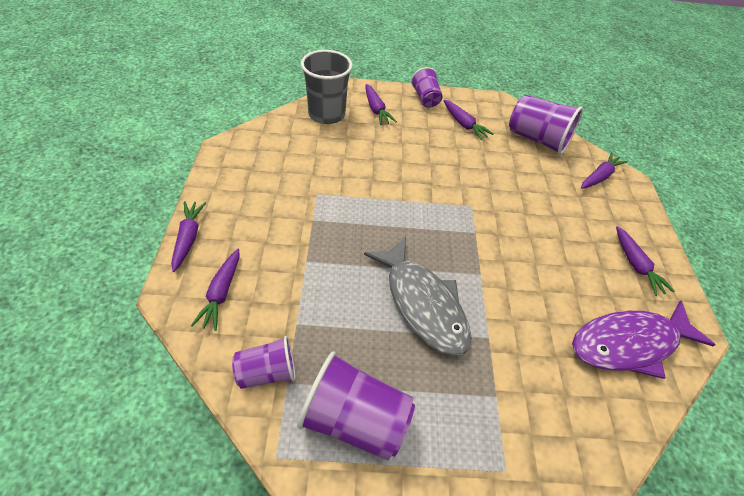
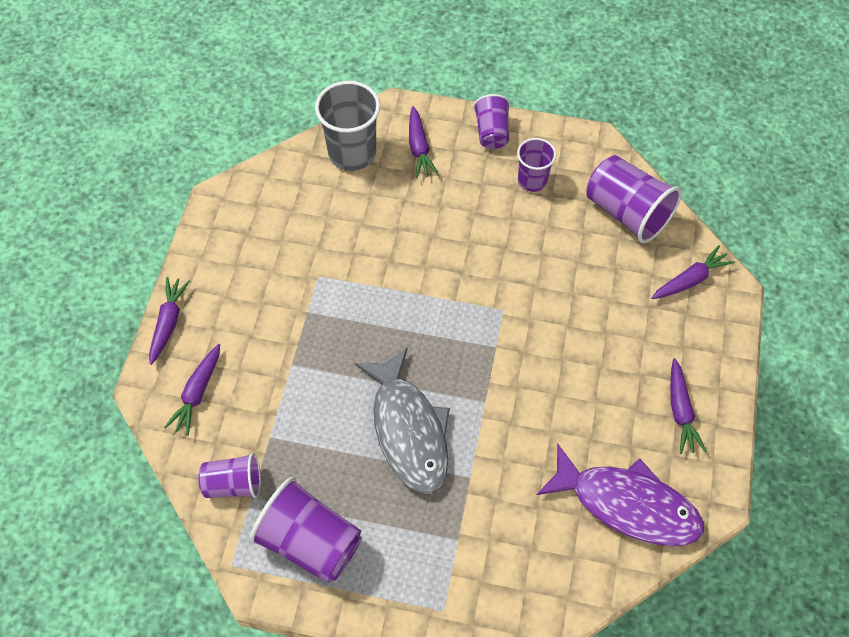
camera: 15 degrees right, 10 degrees up
purple carrot [444,100,494,140] -> purple cup [517,138,556,192]
purple fish [572,301,715,379] -> purple fish turned 150 degrees counterclockwise [537,444,704,546]

